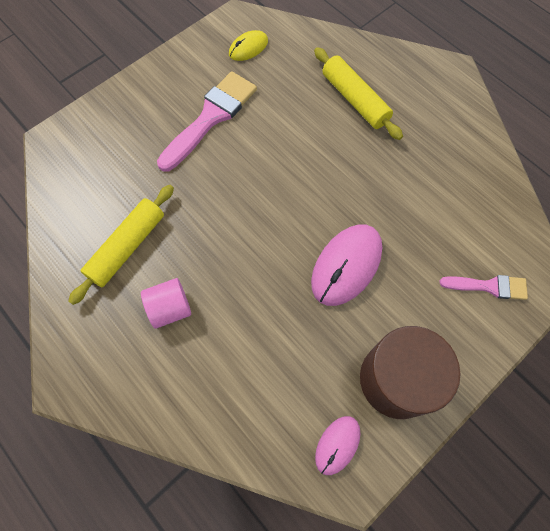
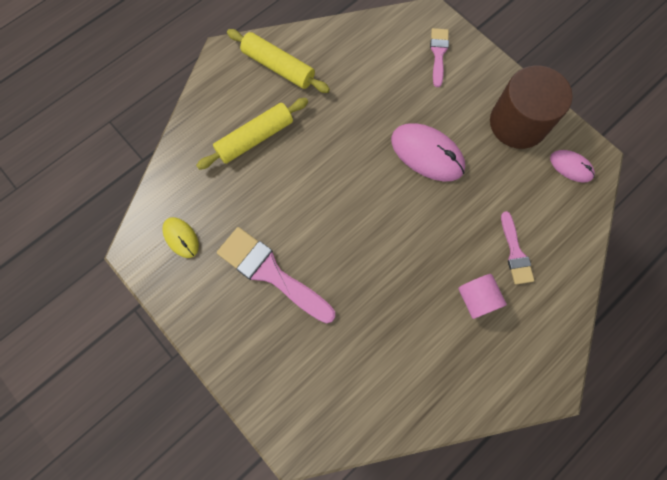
camera: 90 degrees left, 5 degrees up
yellow rolling pin [68,185,174,305] -> yellow rolling pin moved to [227,29,330,93]
none -> pink brush [501,211,534,285]

